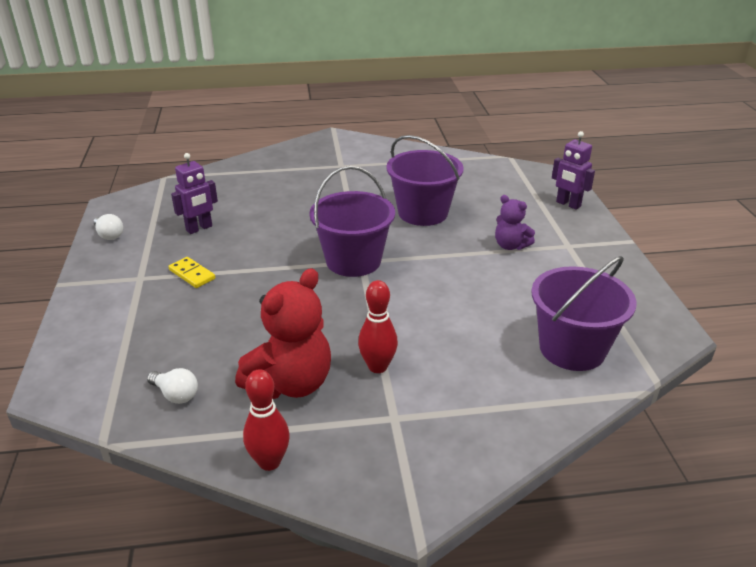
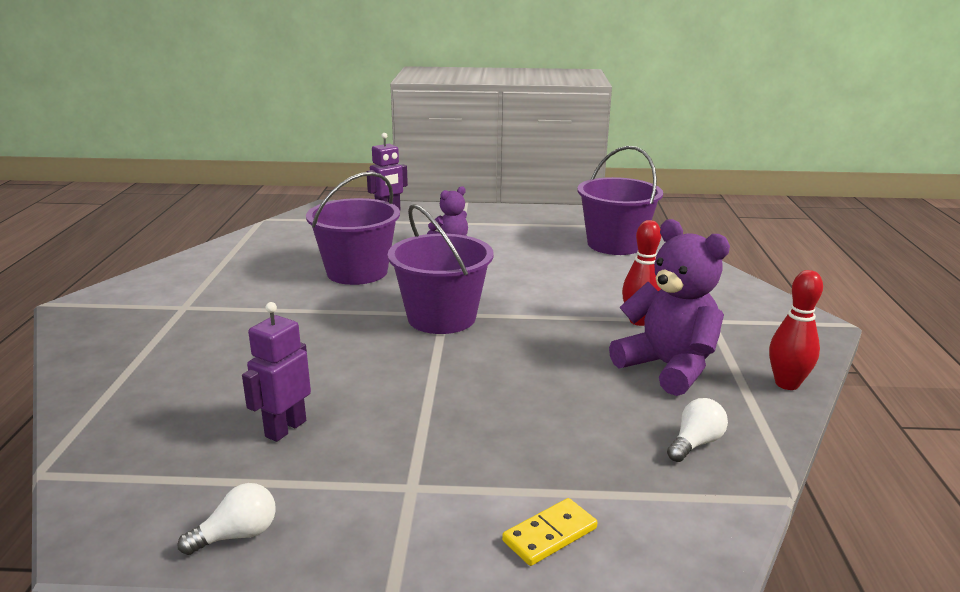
camera: 80 degrees left, 10 degrees down
yellow domino [168,257,215,288] -> yellow domino moved to [502,498,597,566]
purple robot [171,153,218,234] -> purple robot turned 120 degrees counterclockwise [242,302,311,442]
red teddy bear [235,268,331,399] -> purple teddy bear [609,219,730,396]

